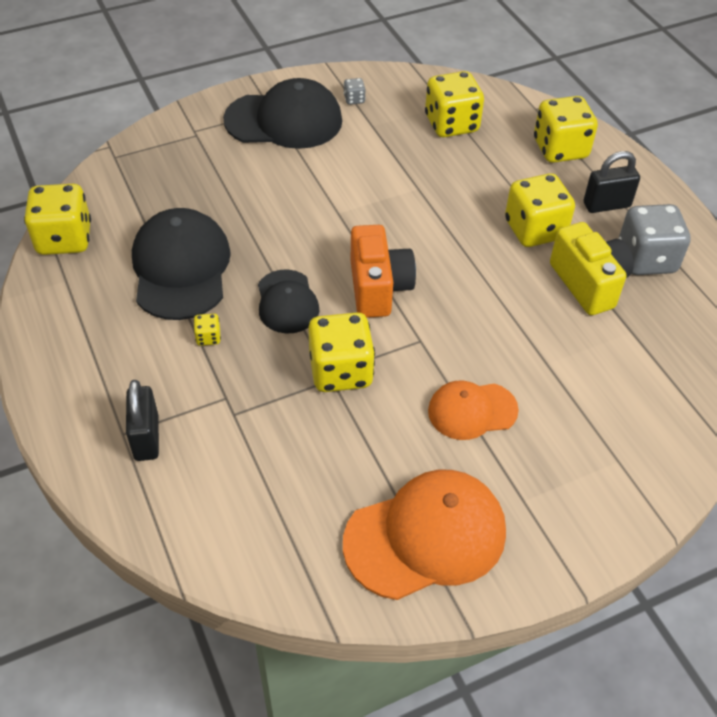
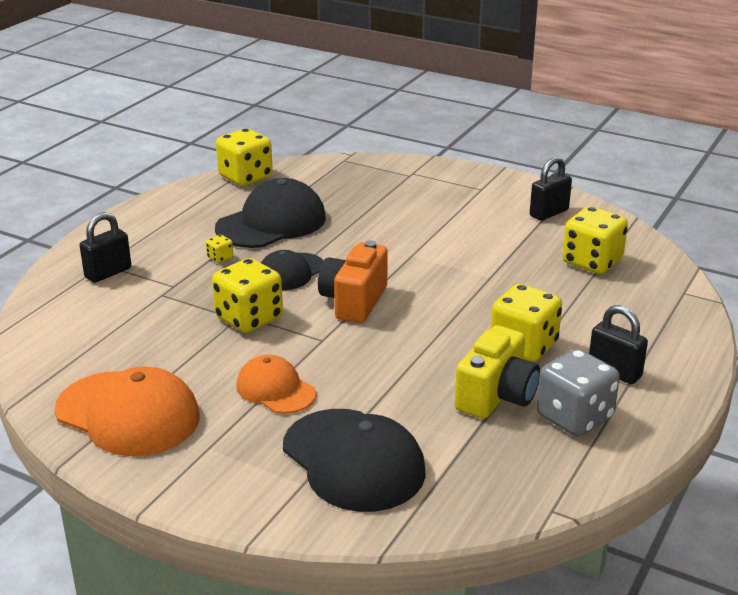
camera: 55 degrees right, 20 degrees down
black cap [223,78,342,149] -> black cap moved to [283,409,426,512]
grey dice [344,78,366,105] -> black padlock [530,156,572,221]
orange camera [351,225,416,318] -> orange camera turned 150 degrees clockwise [318,240,388,323]
yellow dice [534,96,598,163] -> none

